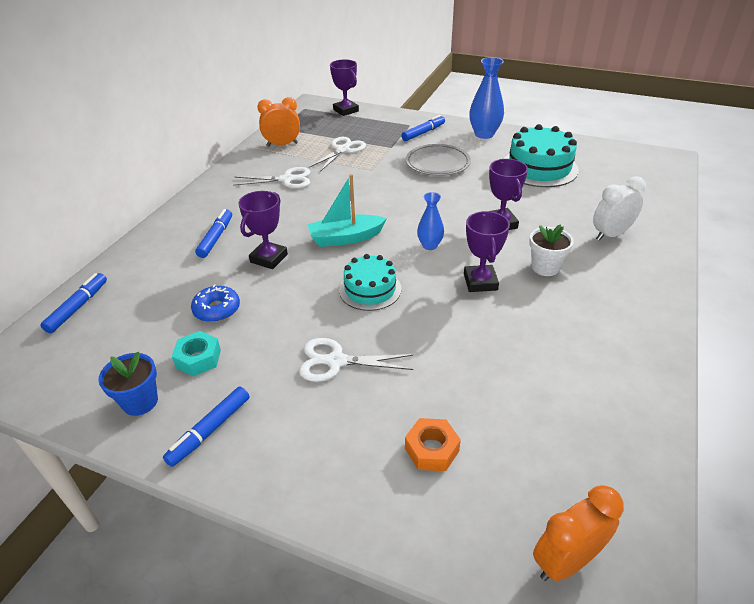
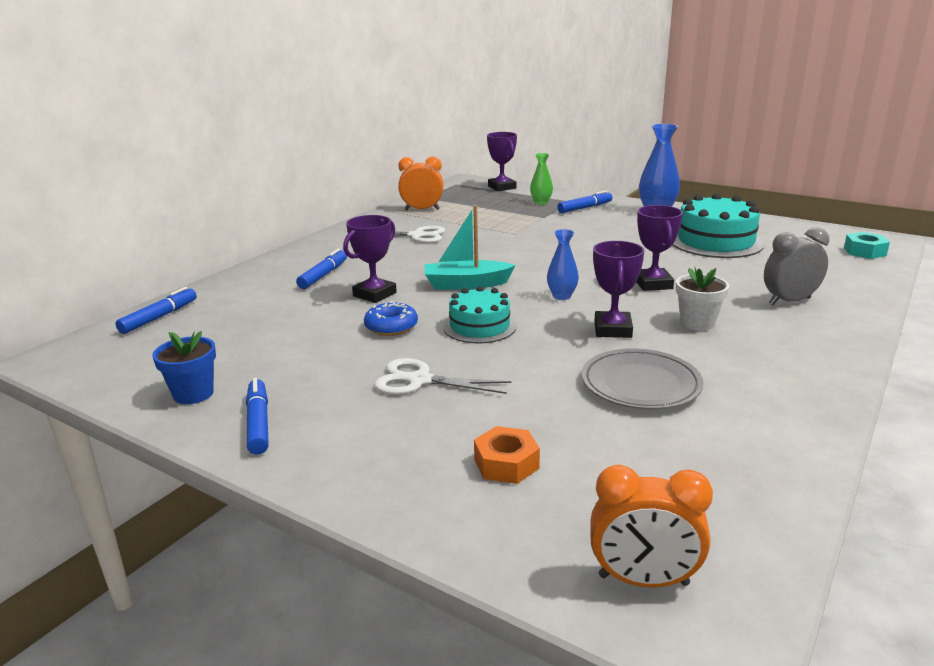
camera: 10 degrees right, 15 degrees down
blue marker [163,387,250,467] -> blue marker turned 120 degrees clockwise [246,378,269,455]
turquoise nut [172,331,221,377] -> turquoise nut moved to [844,232,890,259]
blue donut [191,284,240,322] -> blue donut moved to [364,301,418,336]
white scissors [309,137,366,172] -> none
grey plate [406,144,471,176] -> grey plate moved to [582,349,704,410]
orange clock [533,485,624,581] -> orange clock turned 150 degrees counterclockwise [590,465,713,587]
white clock [593,176,646,241] -> grey clock [764,227,829,305]
none -> green vase [530,153,553,205]

